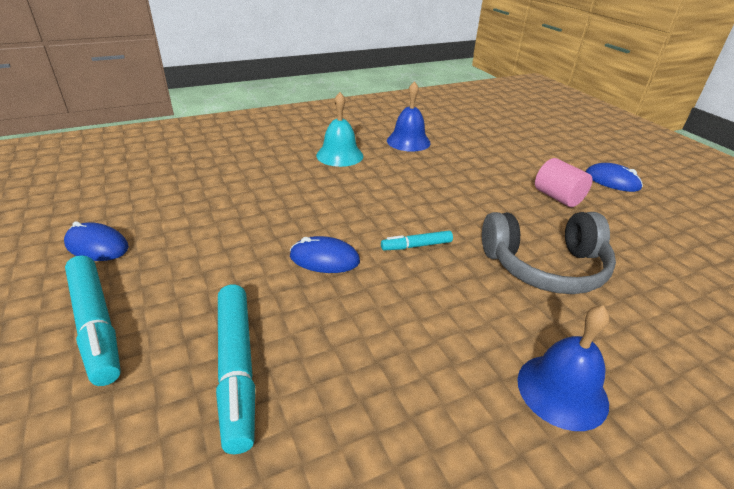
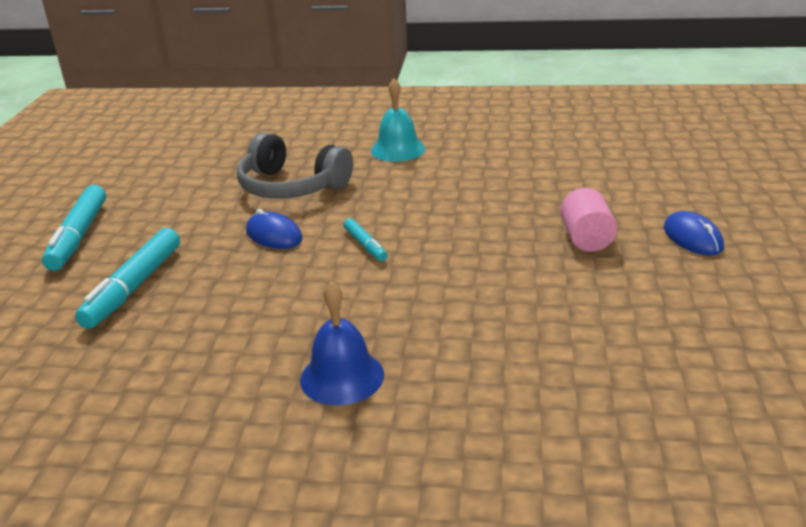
camera: 35 degrees right, 5 degrees down
blue mouse [64,221,129,261] -> none
turquoise marker [381,231,453,250] -> turquoise marker turned 135 degrees counterclockwise [344,218,388,261]
blue bell [387,81,431,152] -> none
grey headphones [482,212,616,294] -> grey headphones moved to [237,132,353,199]

